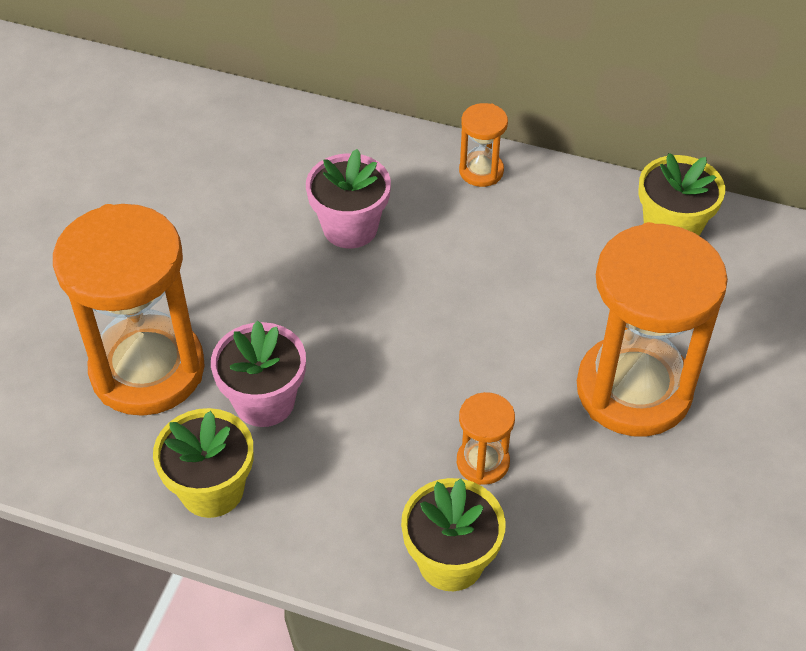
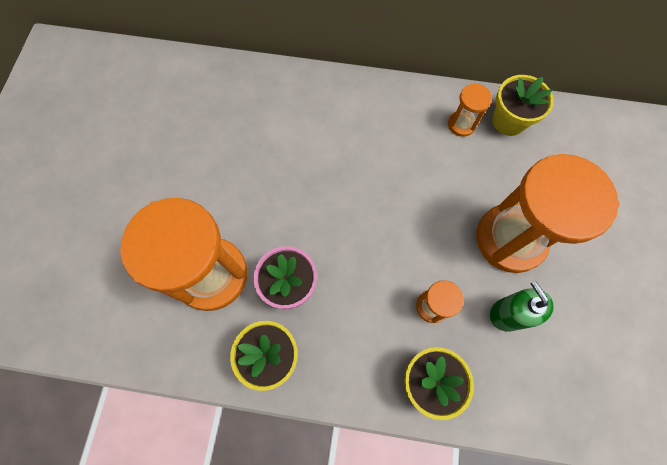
camera: 10 degrees left, 20 degrees up
pink flower pot [306,149,391,248] -> none
orange hourglass [459,103,508,187] -> orange hourglass moved to [448,84,492,137]
none -> green soap dispenser [490,281,554,332]

